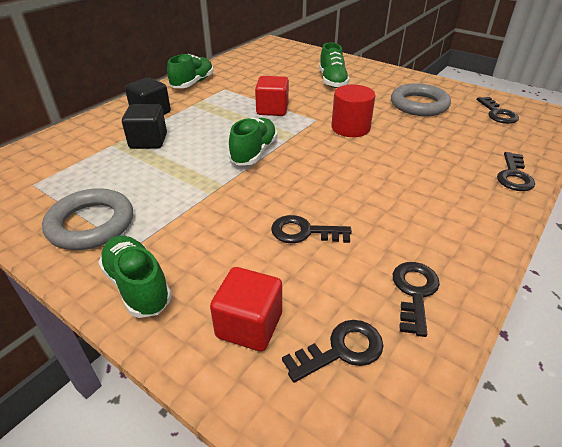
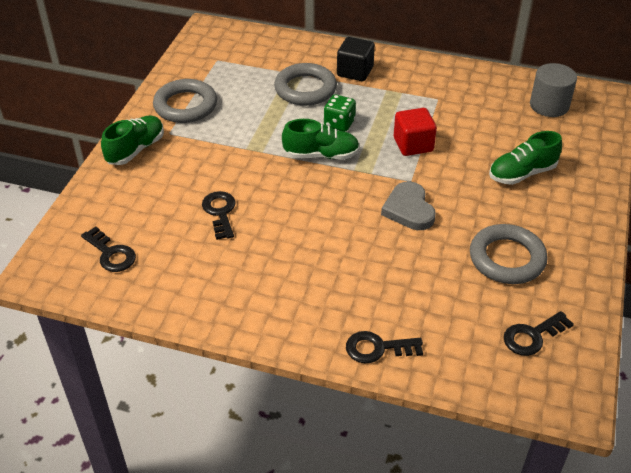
camera: 70 degrees right, 5 degrees up
black cube [122,104,167,149] -> grey ring [274,63,337,106]
green shoe [167,54,213,88] -> none
red cube [210,267,282,351] -> none
red cylinder [331,85,376,137] -> grey heart [381,181,436,230]
black key [393,262,440,337] -> none
none -> green dice [324,95,356,132]
none -> grey cylinder [530,63,577,117]

